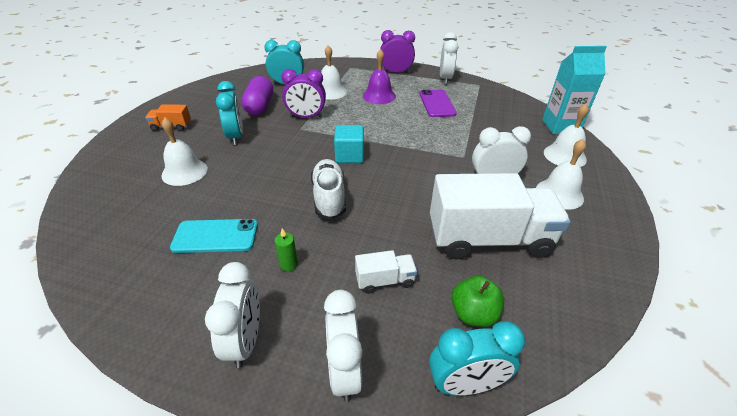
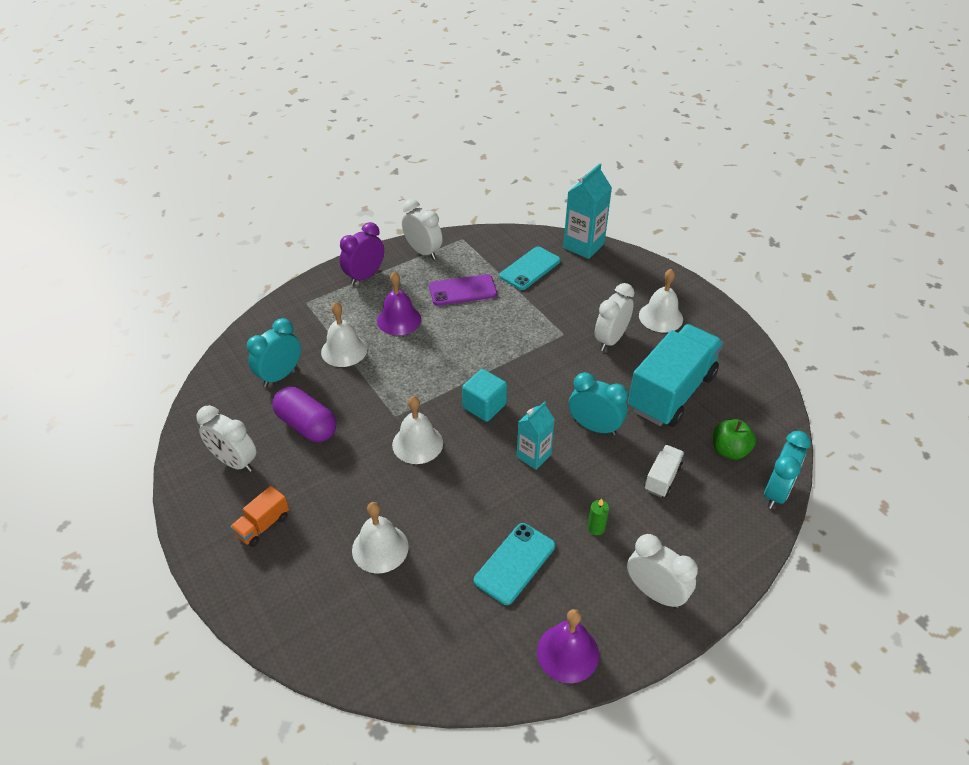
camera: 50 degrees left, 5 degrees up
turquoise clock [216,81,243,145] -> turquoise clock moved to [569,372,628,435]
purple clock [281,69,326,118] -> none
white shoe [311,159,346,220] -> turquoise carton [517,401,555,470]
white clock [324,290,362,401] -> white clock moved to [197,405,256,472]
purple phone [419,89,457,117] -> purple phone turned 45 degrees counterclockwise [429,274,497,306]
white truck [430,173,571,260] -> turquoise truck [628,324,724,427]
white bell [544,103,589,167] -> white bell moved to [392,396,443,464]
none -> turquoise phone [499,247,561,290]
none -> purple bell [537,609,599,683]

